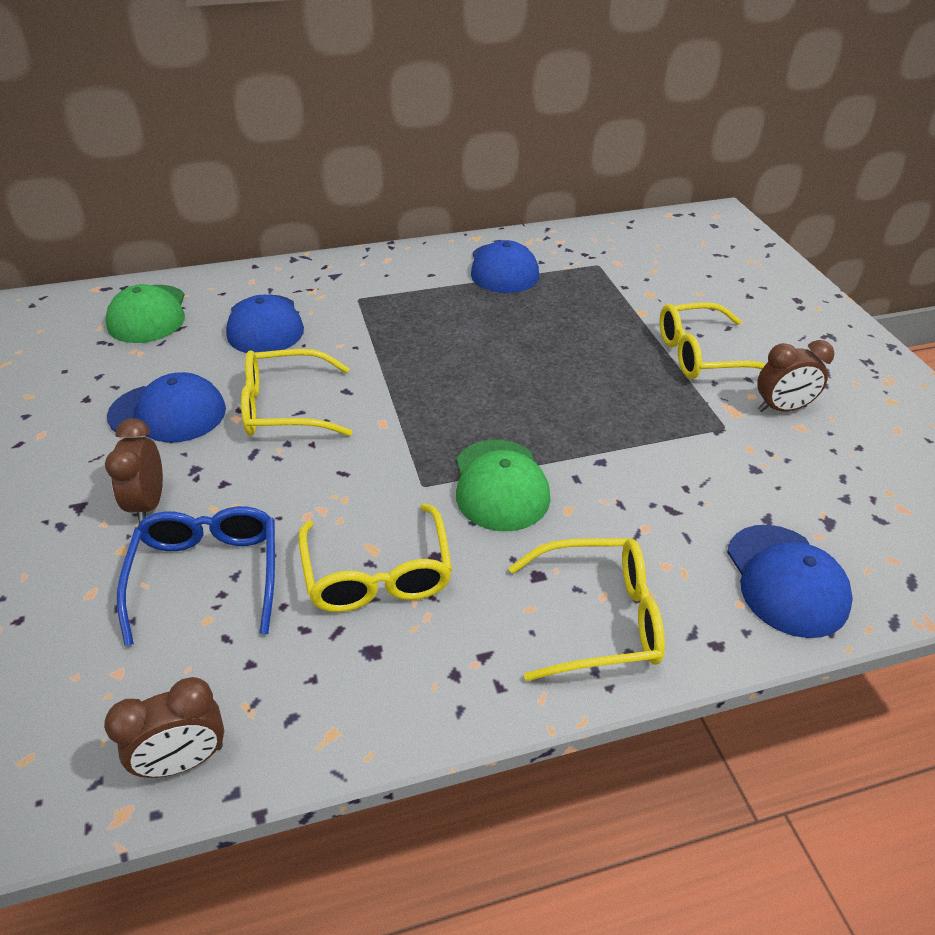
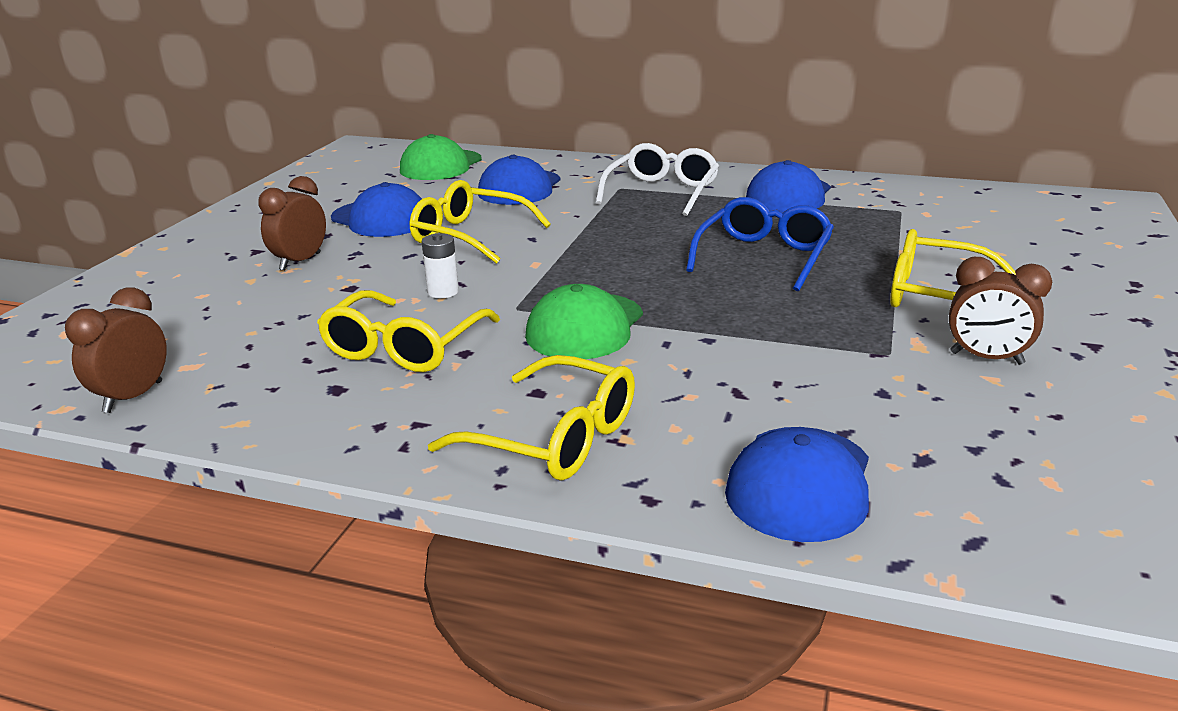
camera: 35 degrees right, 15 degrees down
brown clock [104,677,224,778] -> brown clock turned 105 degrees clockwise [65,287,167,413]
blue glasses [117,506,275,646] -> blue glasses moved to [686,197,834,291]
none -> white battery [422,233,459,298]
none -> white glasses [596,143,719,216]

